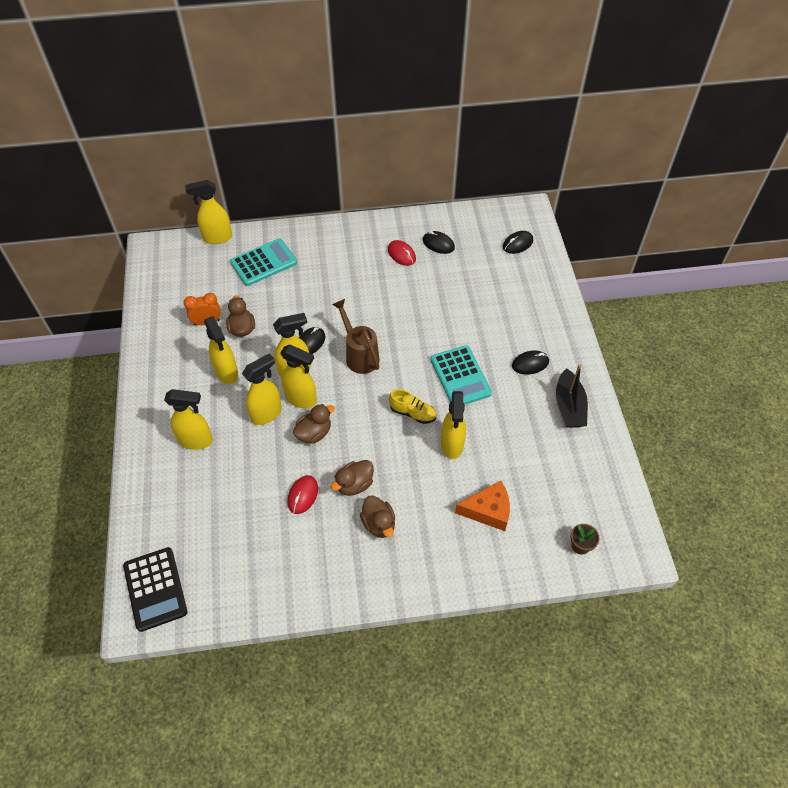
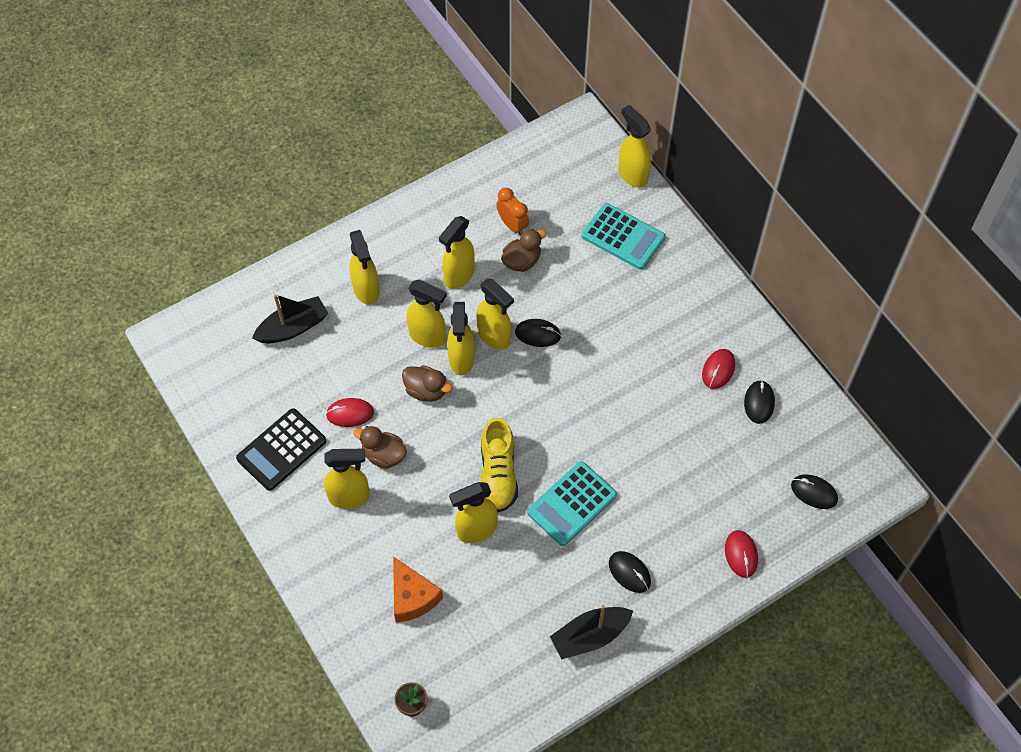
camera: 65 degrees right, 5 degrees up
black calculator [123,547,188,632] -> black calculator moved to [236,408,326,491]
brown watering can [332,299,379,374] -> none
brown duck [360,496,395,538] -> yellow spray bottle [324,449,370,509]
yellow shoe [389,389,436,424] -> yellow shoe [481,417,518,512], size x1.50
none -> black boat [252,294,329,343]
none -> red mouse [725,530,758,578]

